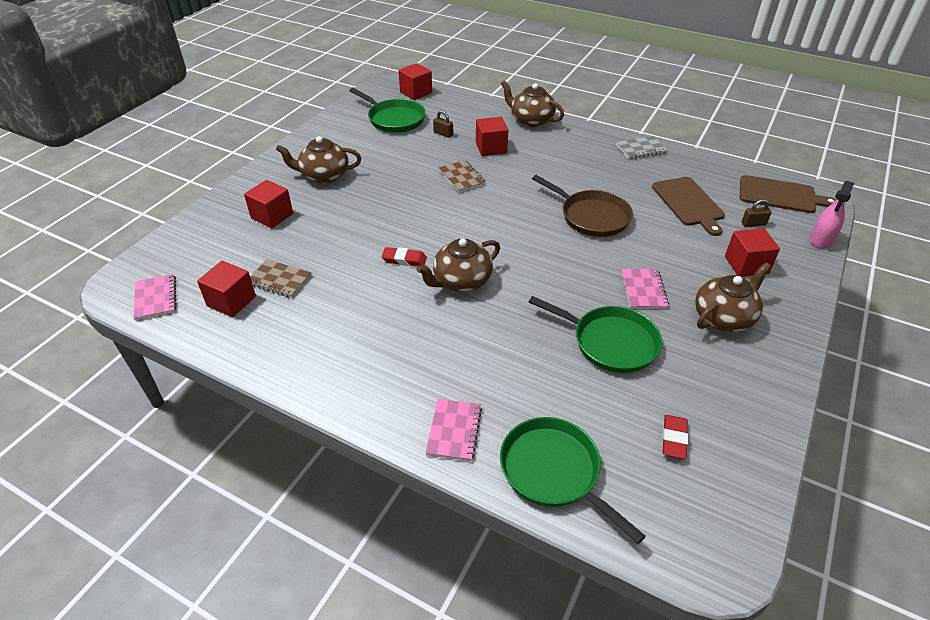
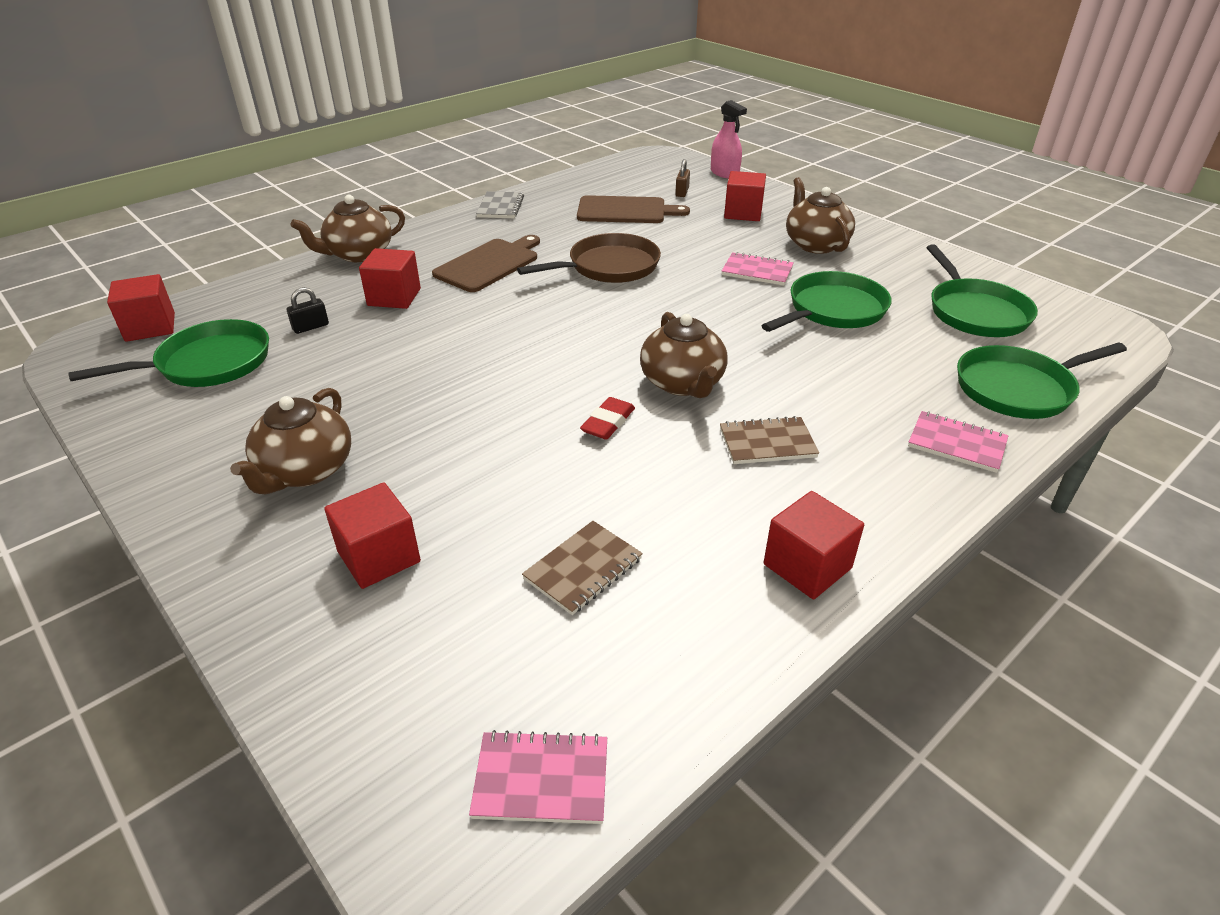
camera: 70 degrees left, 5 degrees down
red cube [197,261,256,317] -> red cube moved to [764,491,864,599]
brown padlock [433,110,453,138] -> black padlock [287,287,329,334]
brown notebook [439,160,486,192] -> brown notebook moved to [720,416,819,464]
red eraser [663,415,688,459] -> green pan [926,244,1038,337]
brown cutting board [740,175,836,213] -> brown cutting board moved to [432,235,540,292]

